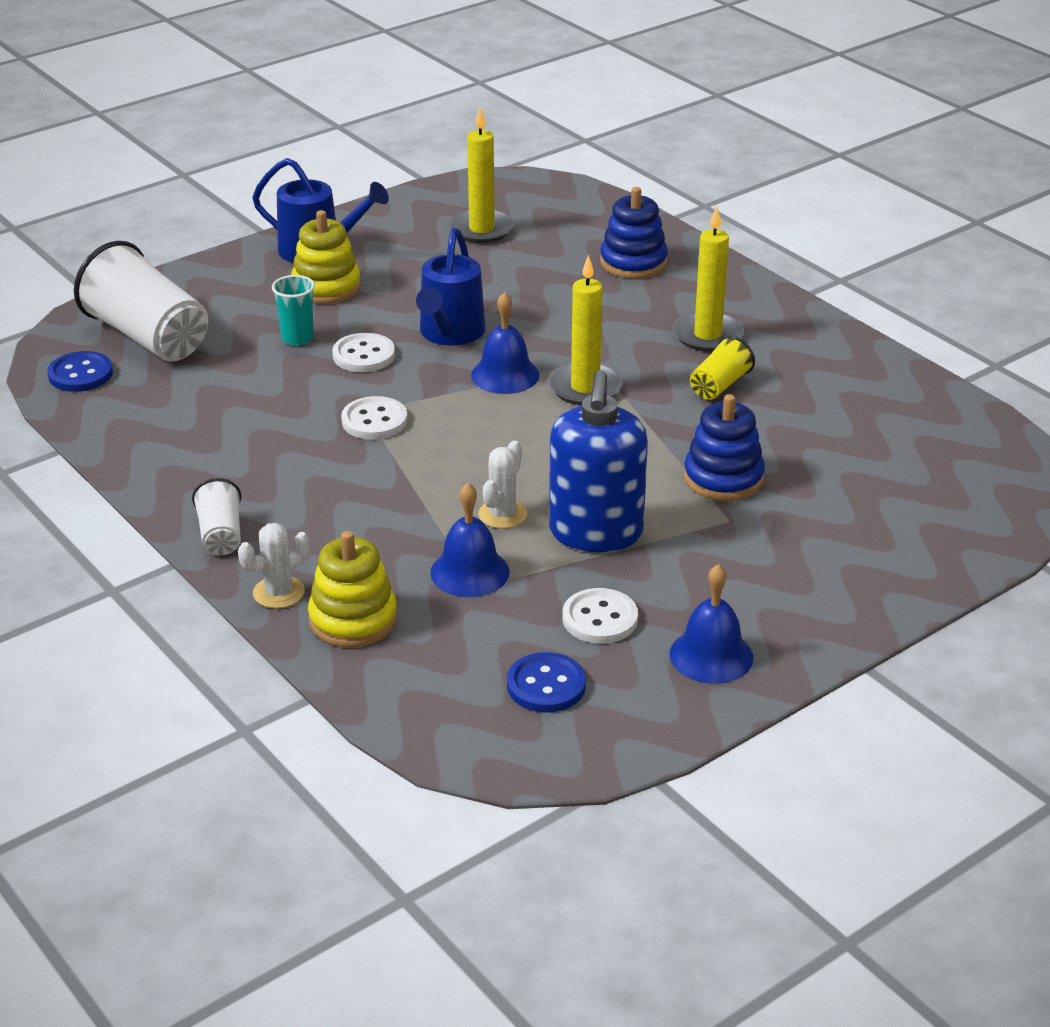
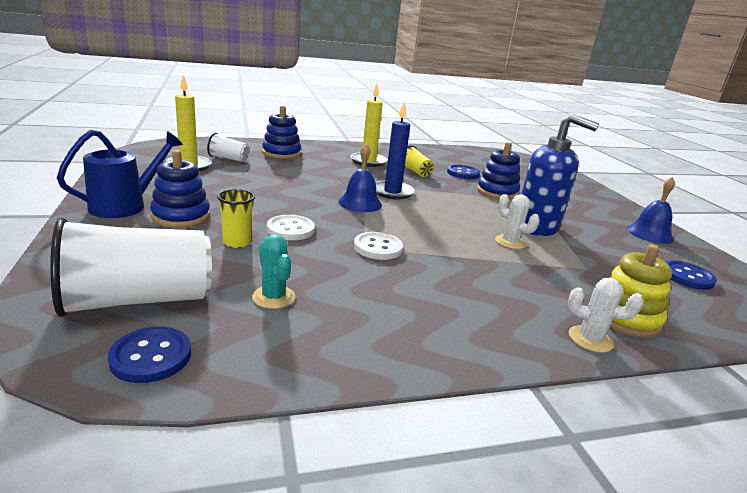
camera: 70 degrees left, 10 degrees down
white cup [192,478,241,555] -> white cup moved to [207,133,249,162]
white cactus [238,523,310,609] -> white cactus turned 60 degrees counterclockwise [568,278,643,353]
turquoise cup [272,275,315,346] -> yellow cup [217,189,255,248]
yellow stacking toy [291,210,361,304] -> blue stacking toy [150,150,210,228]
blue watering can [416,228,486,346] -> none
blue bell [430,483,510,597] -> none
yellow candle [548,255,623,405] -> blue candle [375,103,415,200]
white button [563,588,638,644] -> none
none -> turquoise cactus [252,234,295,309]
none -> blue button [447,165,480,179]

